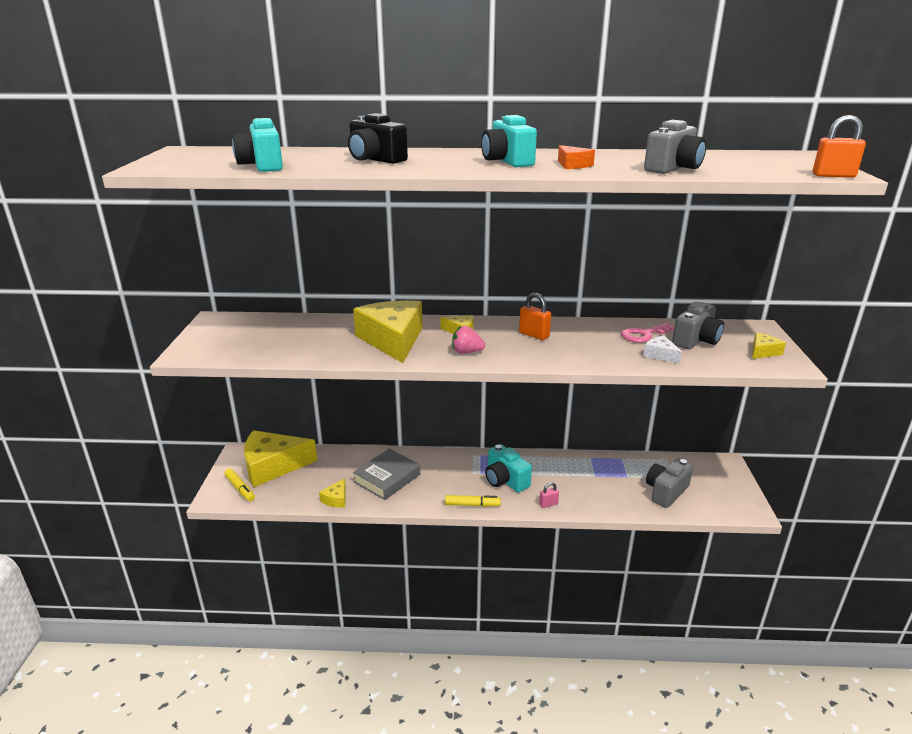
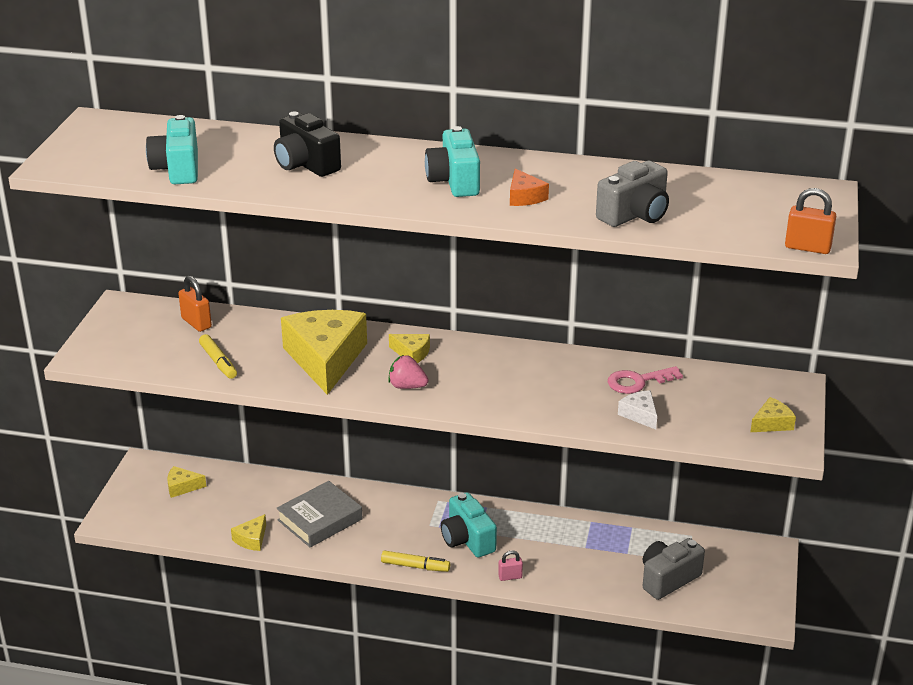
camera: 10 degrees right, 5 degrees up
yellow marker [225,469,255,502] -> yellow marker moved to [199,334,237,379]
yellow cheese [244,430,317,487] -> yellow cheese [167,466,207,498], size x0.43
orange padlock [519,292,551,340] -> orange padlock moved to [178,275,212,332]
grey camera [672,302,724,350] -> none

